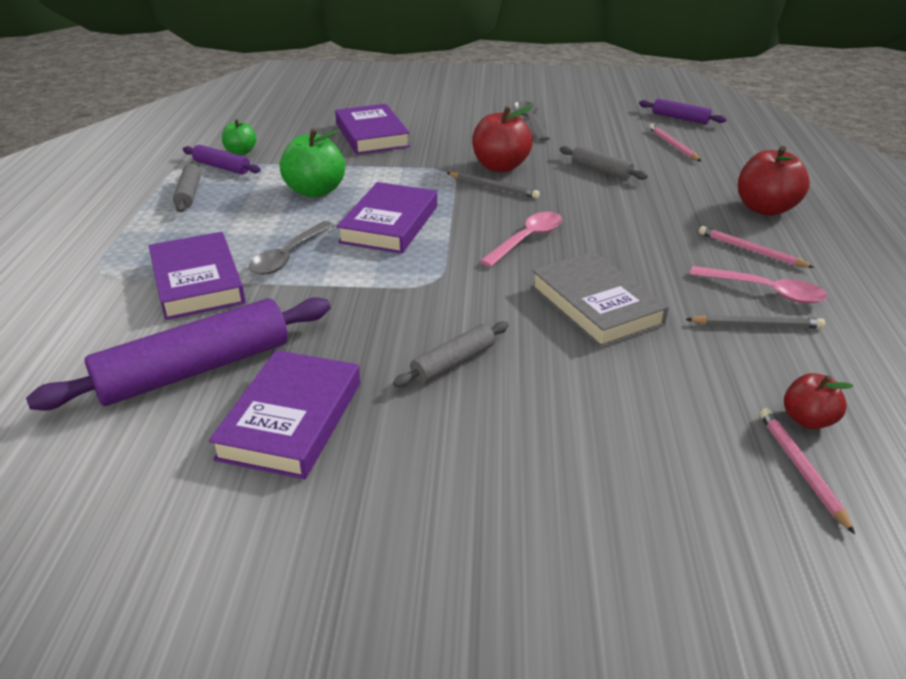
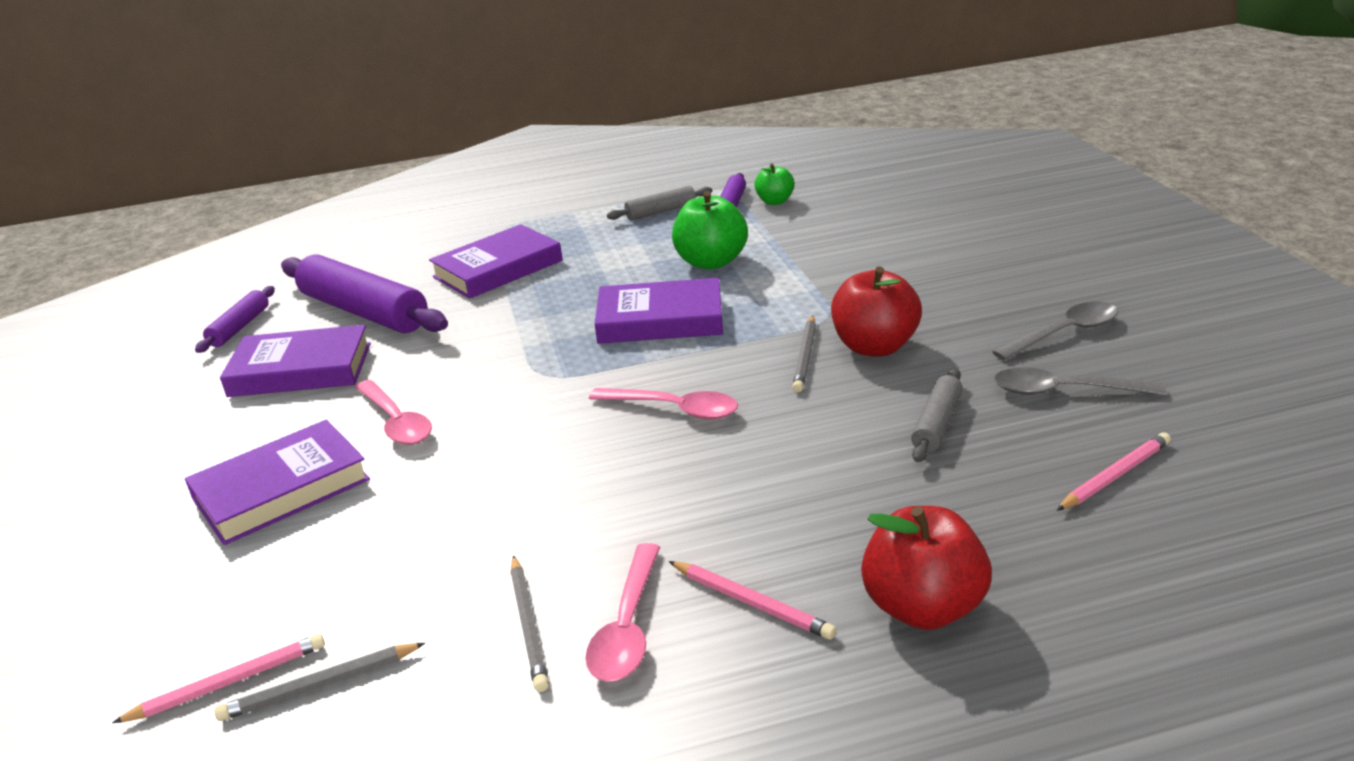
camera: 75 degrees right, 5 degrees down
grey spoon [249,221,334,275] -> grey spoon moved to [994,367,1166,395]
purple book [335,104,410,154] -> purple book moved to [185,420,370,545]
grey rolling pin [393,321,509,387] -> pink spoon [355,380,432,445]
grey book [531,252,669,348] -> none
purple rolling pin [639,99,727,124] -> purple rolling pin moved to [195,286,275,353]
pink pencil [699,226,815,268] -> pink pencil turned 105 degrees clockwise [669,561,836,640]
red apple [784,373,853,429] -> grey pencil [215,643,425,721]

